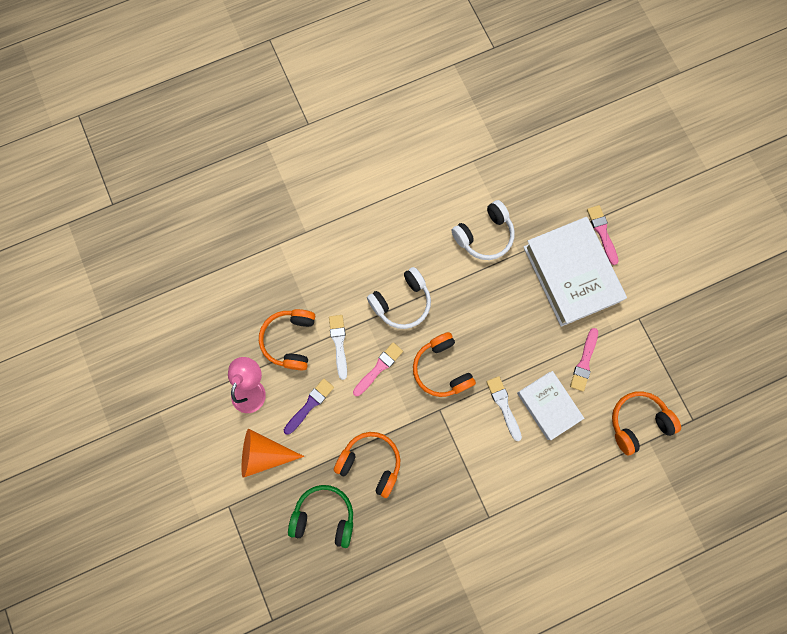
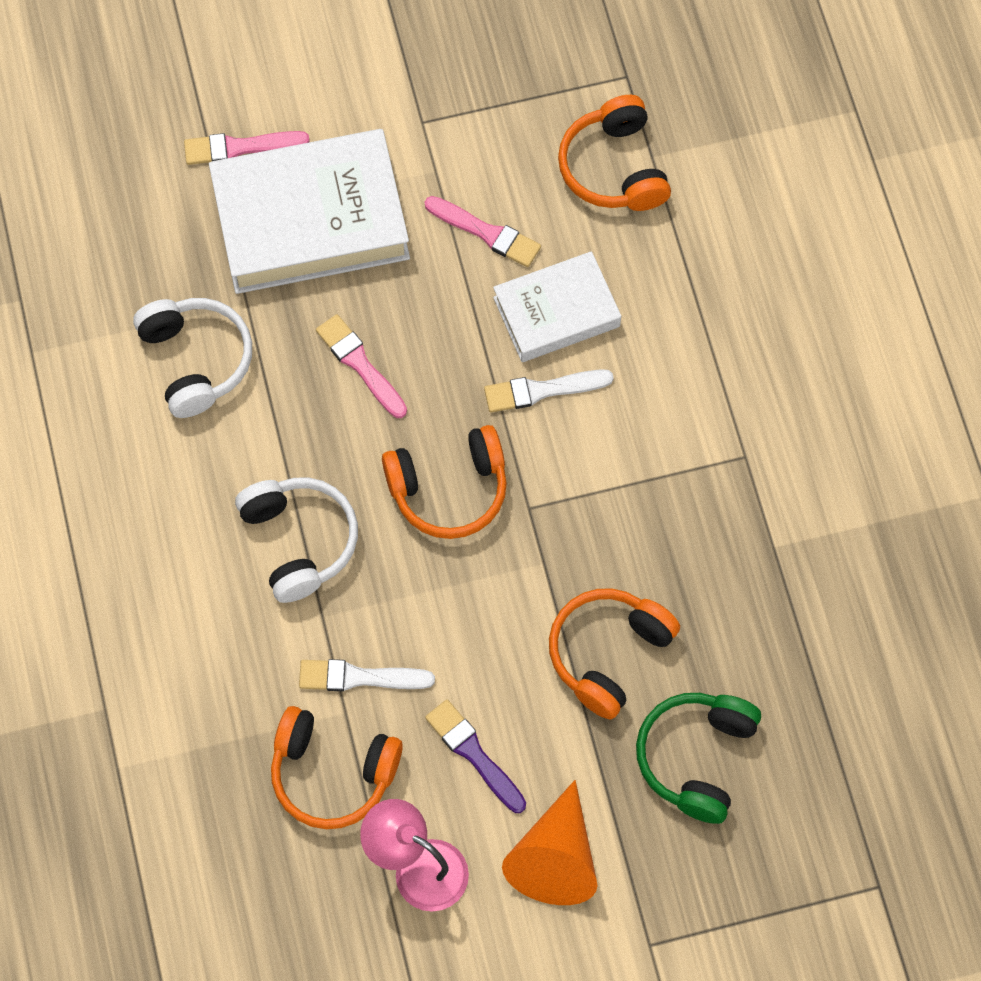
camera: 80 degrees left, 10 degrees down
pink brush [353,342,403,396] -> pink brush moved to [316,314,407,418]

